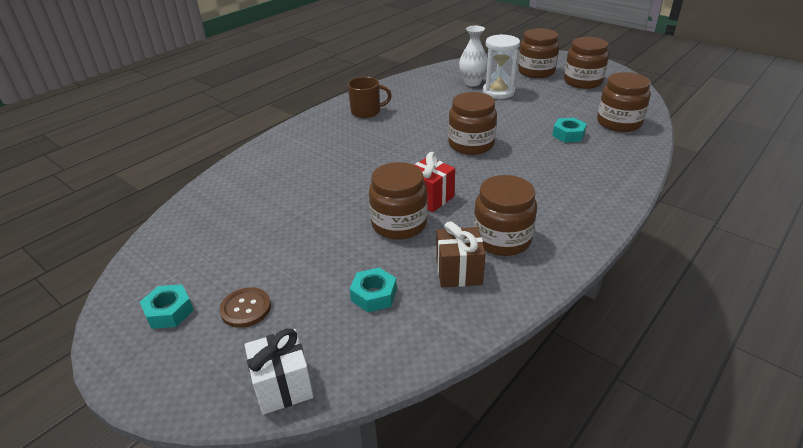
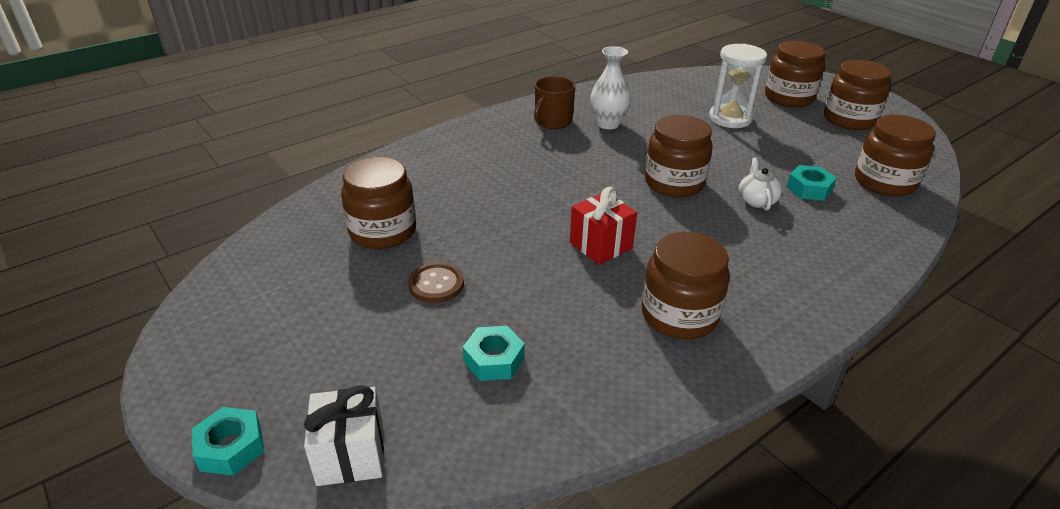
camera: 10 degrees right, 0 degrees up
turquoise nut [140,284,194,329] -> turquoise nut moved to [192,407,264,476]
brown button [219,287,271,328] -> brown button moved to [408,262,464,303]
brown mug [348,77,392,118] -> brown mug turned 120 degrees clockwise [534,76,575,129]
brown jar [369,162,428,240] -> brown jar moved to [341,157,416,249]
brown gift [436,221,485,287] -> none
white vase [459,26,488,86] -> white vase moved to [591,46,631,129]
none -> white teapot [739,158,782,210]

